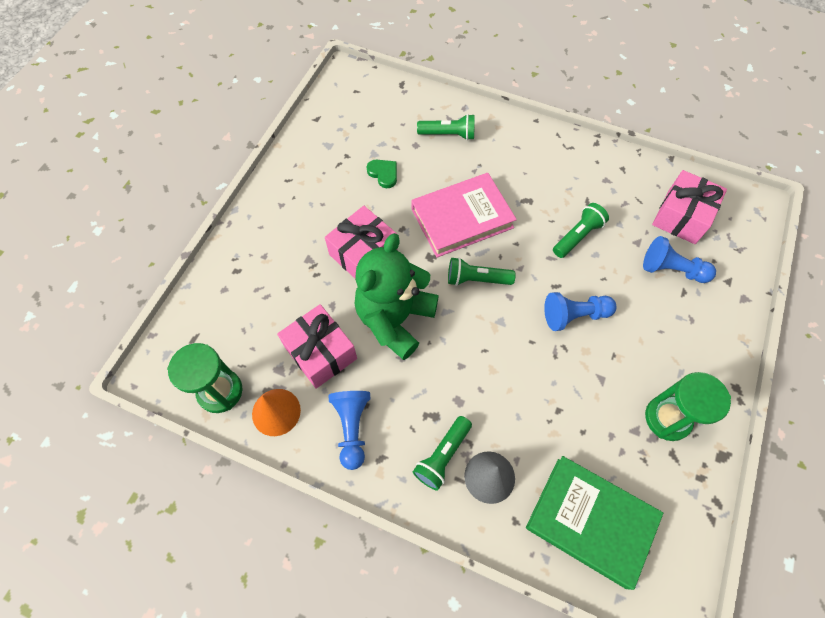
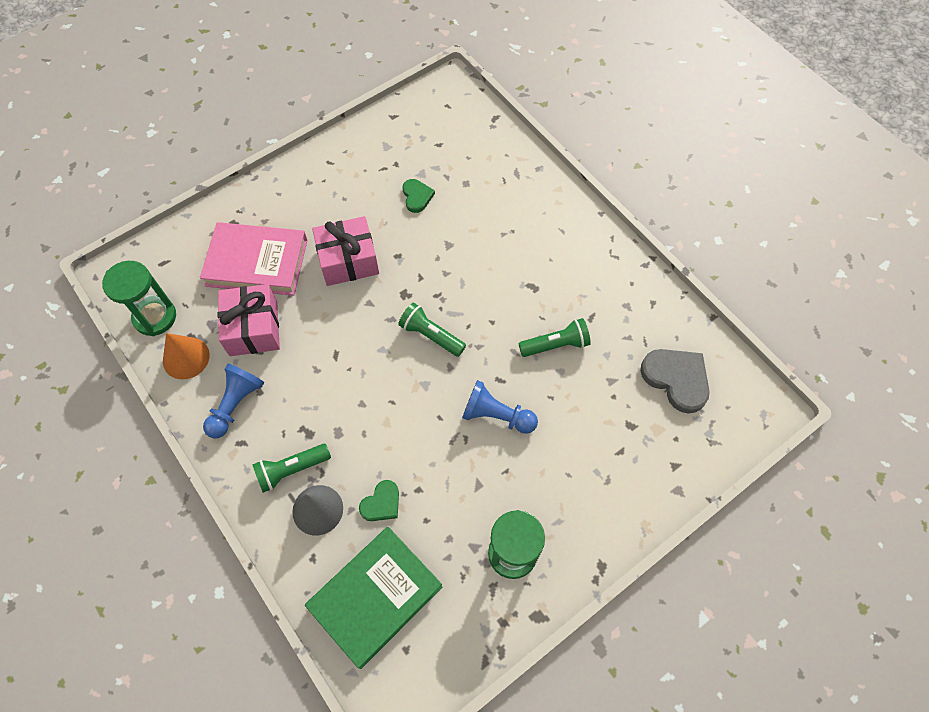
camera: 30 degrees right, 0 degrees up
green teddy bear [355,233,439,360] -> none
pink book [411,173,517,257] -> pink book moved to [200,222,307,296]
green flashlight [417,114,475,140] -> none
green book [526,456,663,590] -> green book turned 75 degrees clockwise [305,527,442,669]
blue pawn [643,236,716,283] -> none
pink gift [652,170,727,244] -> grey heart [640,349,710,414]
none -> green heart [359,480,399,521]

